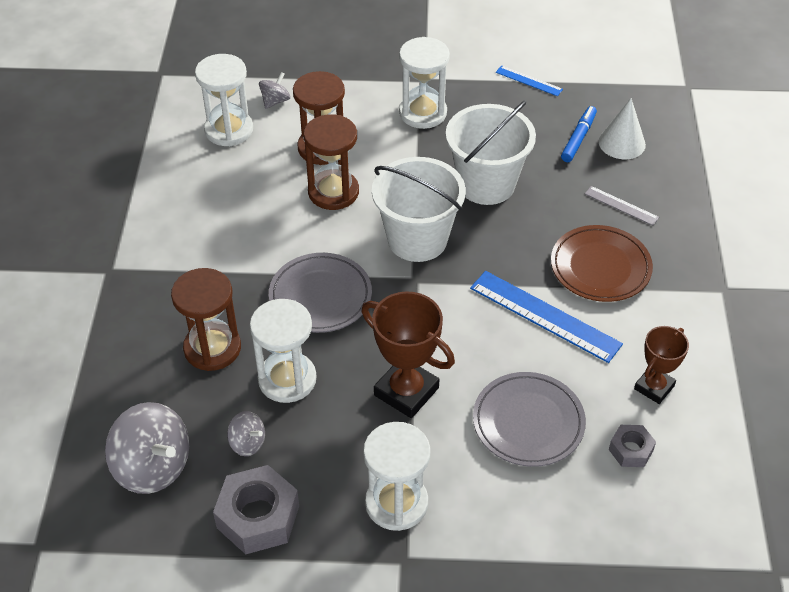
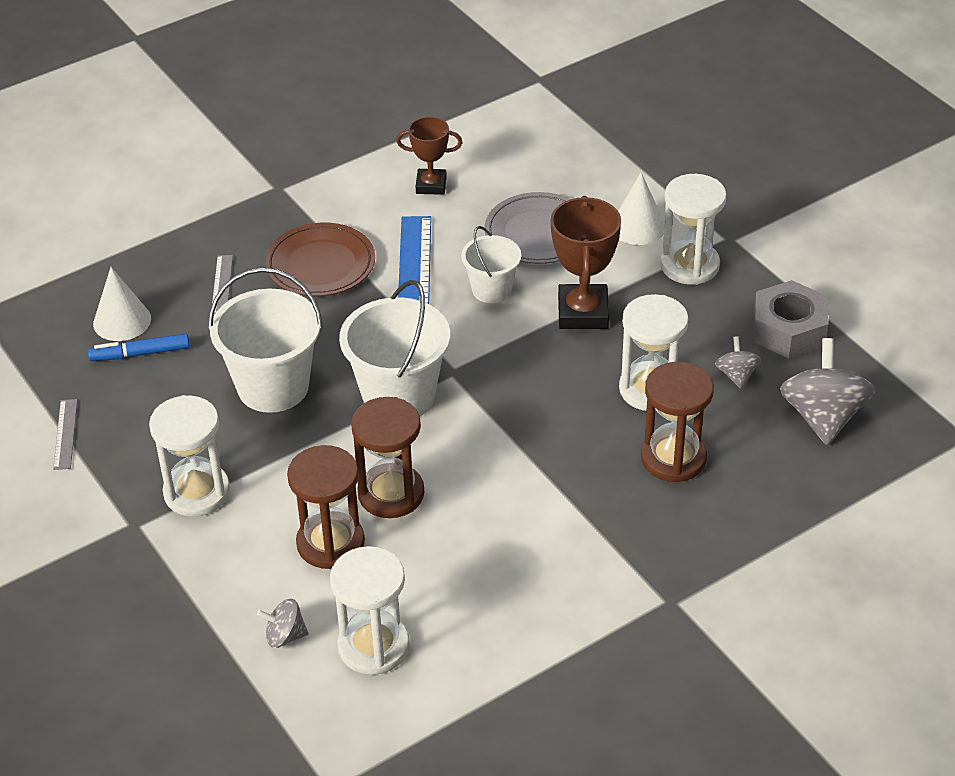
camera: 125 degrees left, 5 degrees down
grey plate [269,253,372,333] -> none
blue ruler [496,65,563,96] -> grey ruler [53,399,78,470]
grey nut [609,425,656,467] -> none
none -> white bucket [461,226,521,303]
none -> white cone [618,172,664,245]

